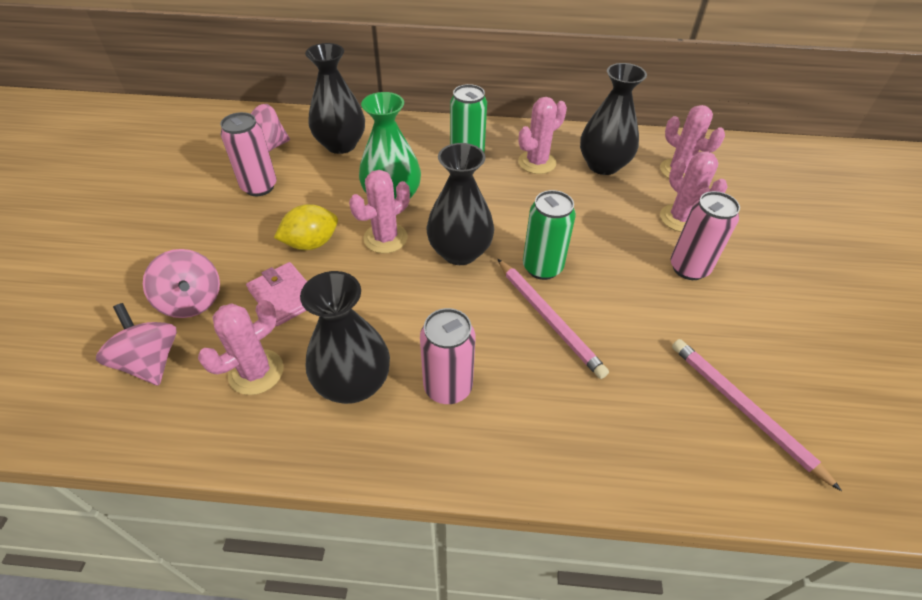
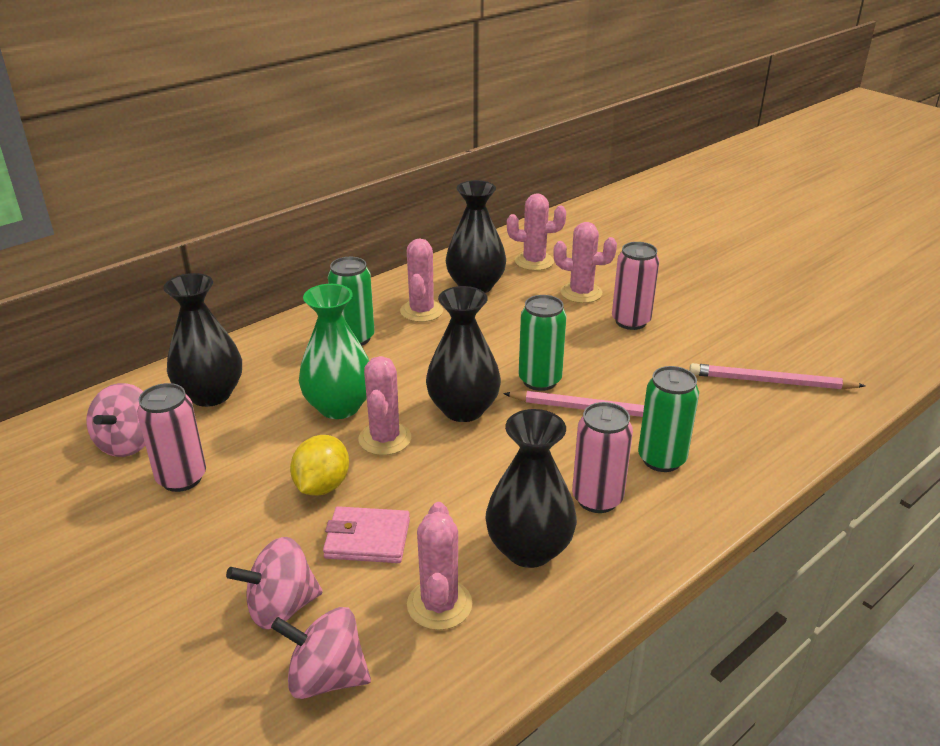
camera: 45 degrees left, 15 degrees down
pink spinning top [143,249,220,318] -> pink spinning top turned 150 degrees clockwise [226,537,323,629]
none -> green can [638,366,699,472]

